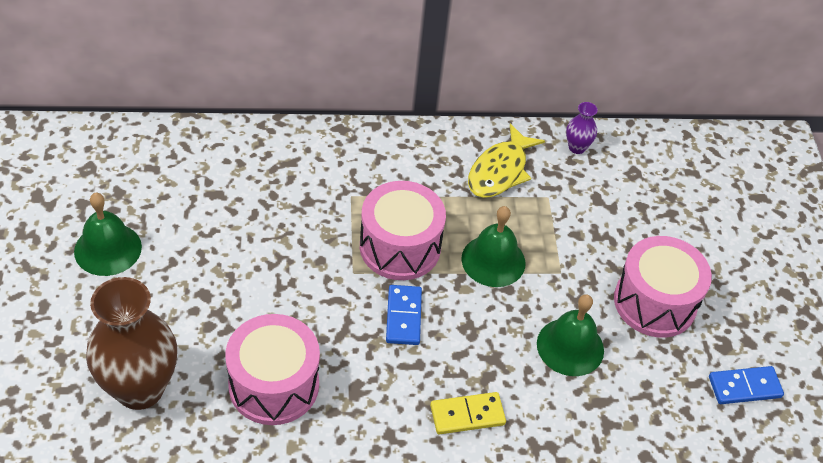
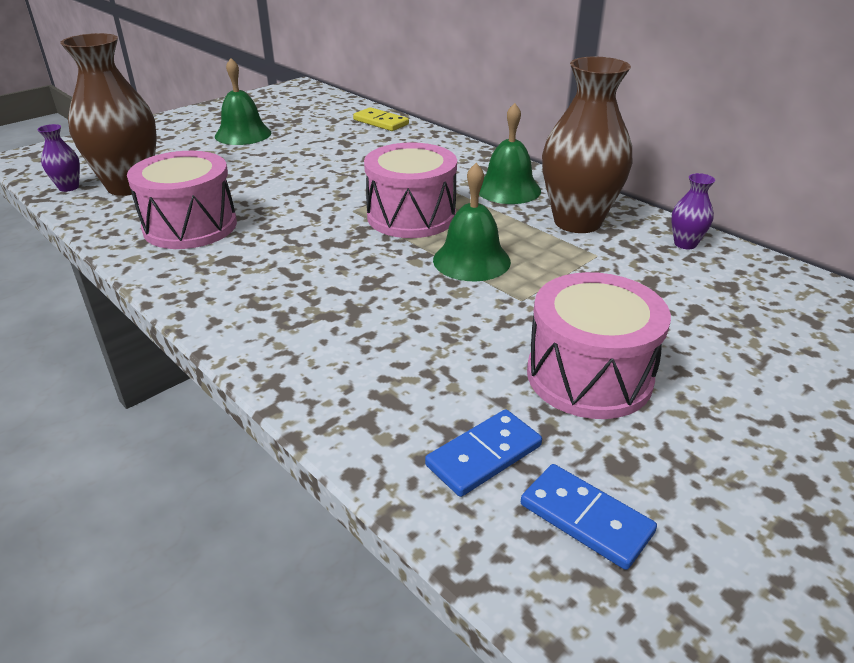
camera: 55 degrees right, 15 degrees down
blue domino [386,285,422,345] -> blue domino moved to [425,409,542,497]
yellow domino [430,392,506,434] -> yellow domino moved to [353,107,409,131]
yellow fish [468,124,545,198] -> brown vase [542,57,632,233]
green bell [537,294,604,376] -> green bell moved to [479,103,541,204]
none -> purple vase [37,124,80,192]

